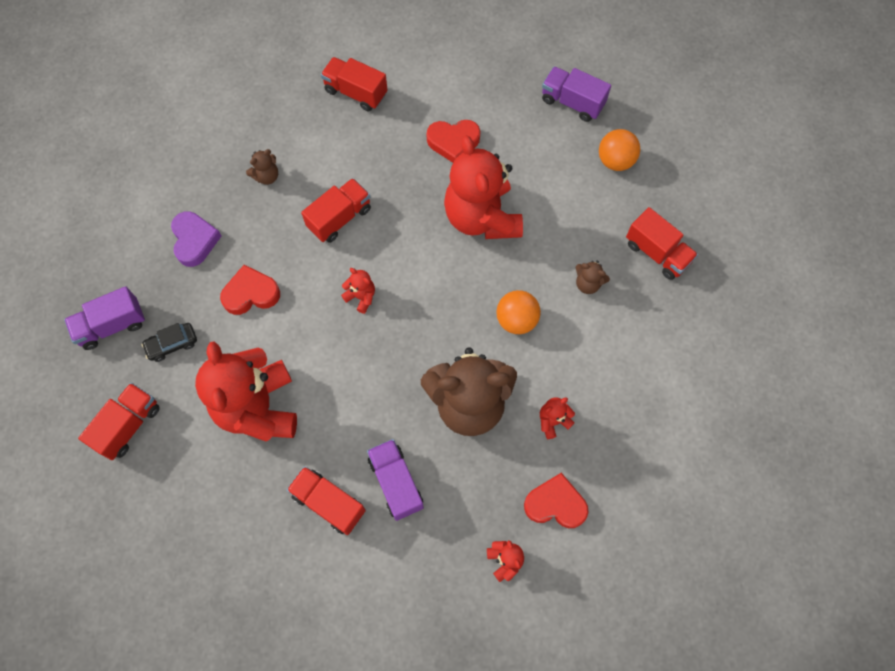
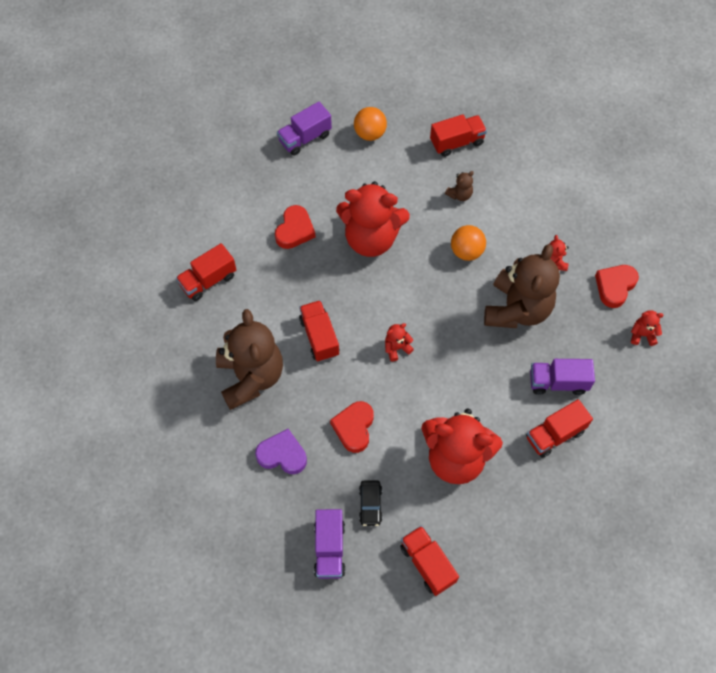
camera: 65 degrees left, 5 degrees down
brown teddy bear [246,149,278,185] -> brown teddy bear [216,309,283,410], size x2.48

